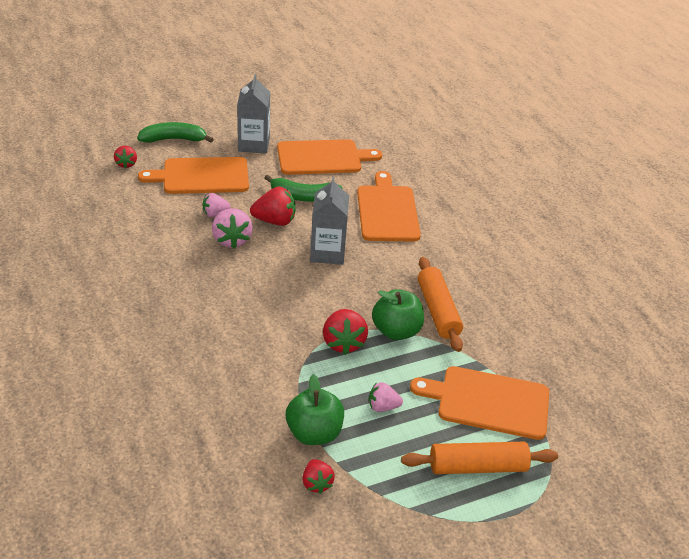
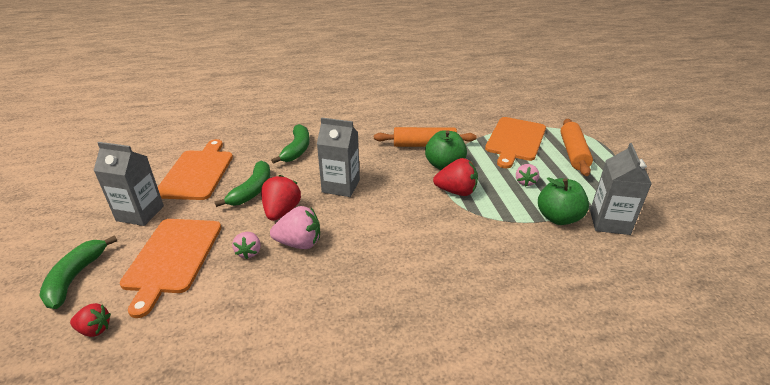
camera: 75 degrees left, 5 degrees down
red strawberry [302,459,335,494] -> grey carton [590,143,652,235]
orange cutting board [357,171,421,242] -> green banana [271,124,310,164]

